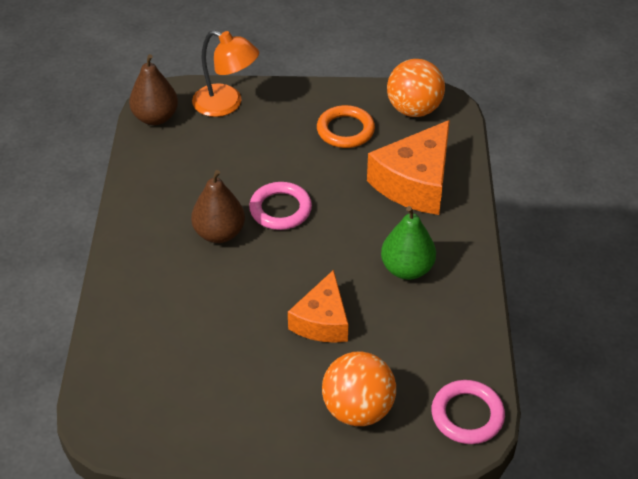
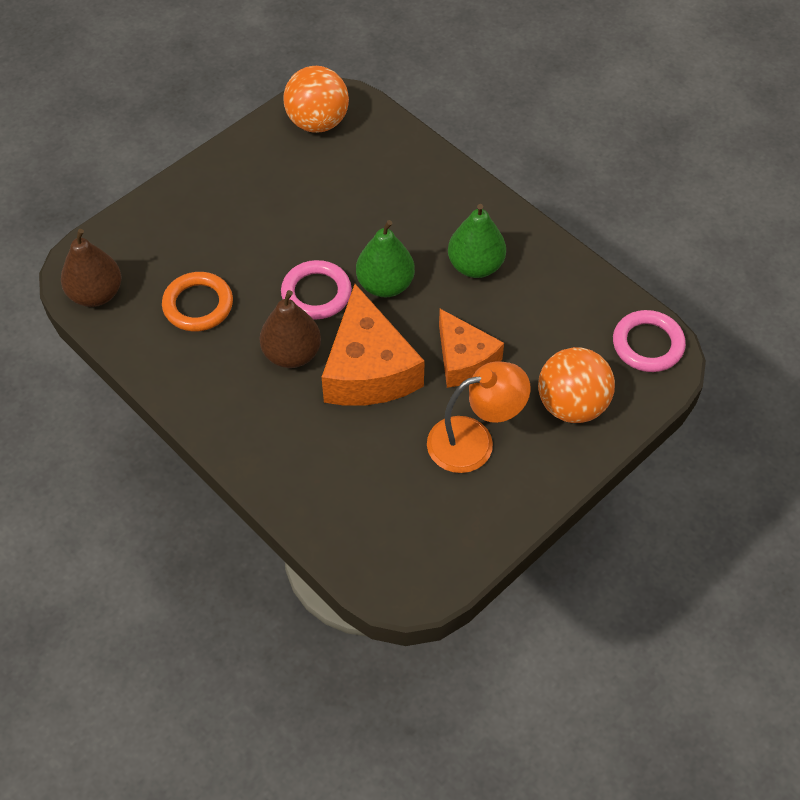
camera: 45 degrees left, 10 degrees up
orange lamp [192,30,259,117] -> orange lamp moved to [427,361,531,473]
orange ring [317,105,375,148] -> orange ring moved to [162,272,233,332]
orange cheese [367,120,450,215] -> orange cheese moved to [322,284,425,406]
none -> green pear [356,220,415,297]

